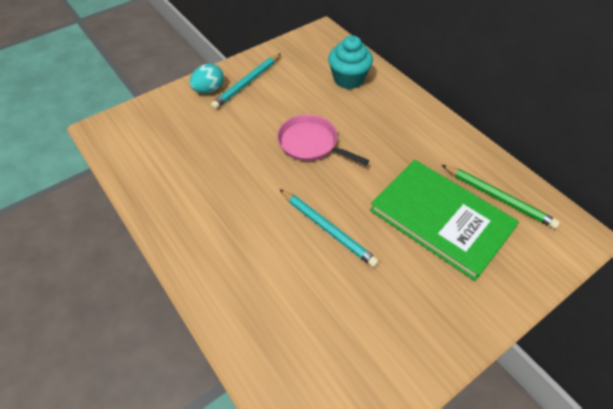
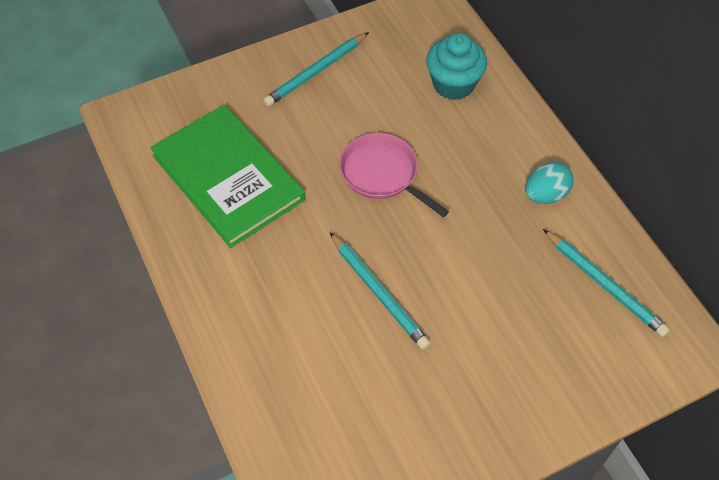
camera: 10 degrees right, 5 degrees up
turquoise egg [189,64,224,93] -> turquoise egg moved to [525,162,573,204]
green book [370,160,519,281] -> green book moved to [150,105,305,248]
green pencil [442,165,560,229] -> turquoise pencil [543,229,670,337]

